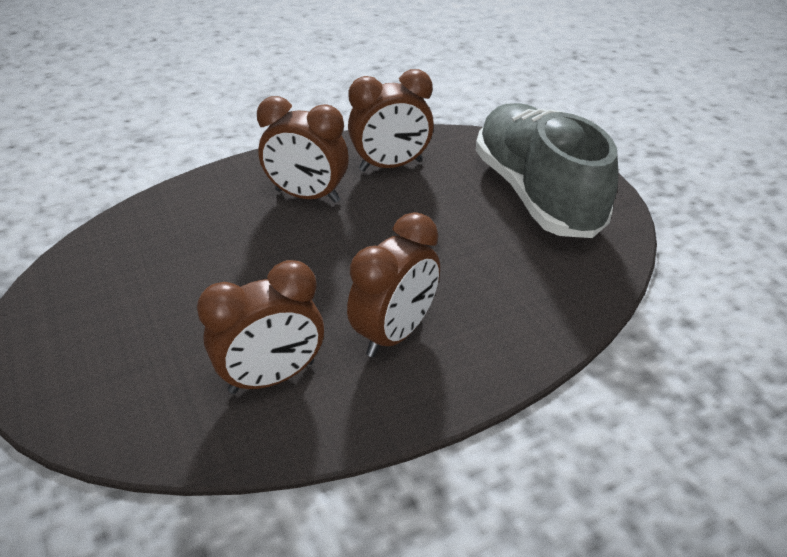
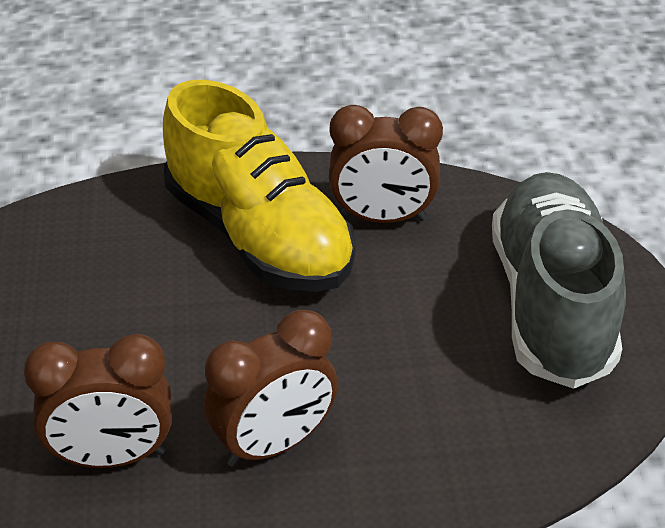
camera: 20 degrees right, 0 degrees up
brown clock [257,96,349,203] -> yellow shoe [163,80,356,292]

